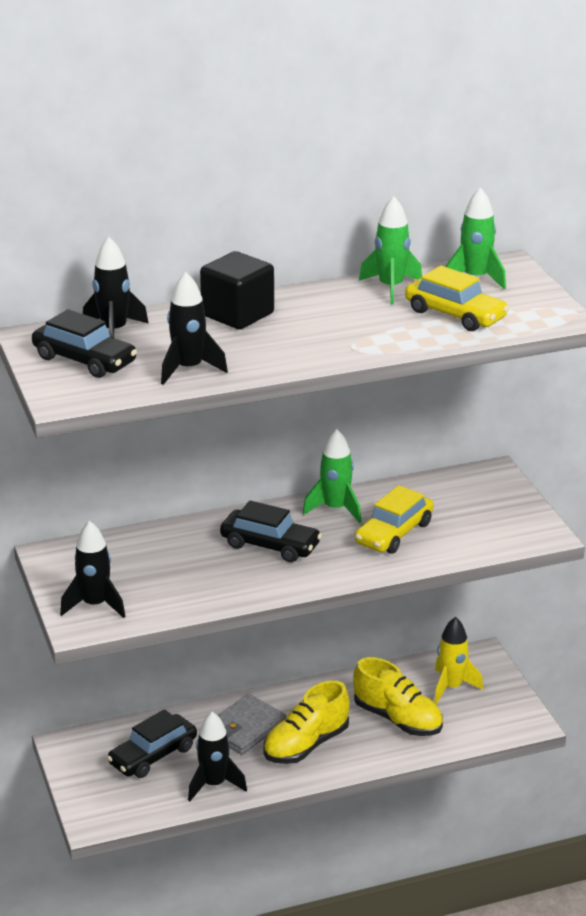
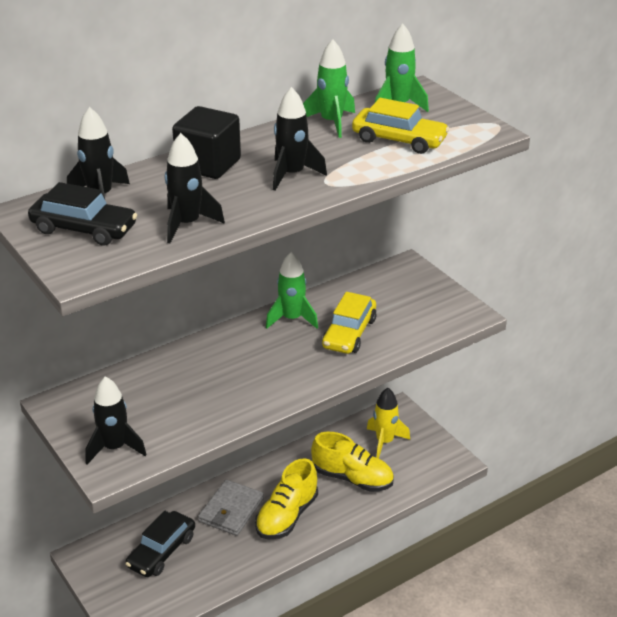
camera: 15 degrees left, 5 degrees up
black rocket [188,712,247,801] -> black rocket moved to [273,87,327,191]
black car [220,501,322,562] -> none

